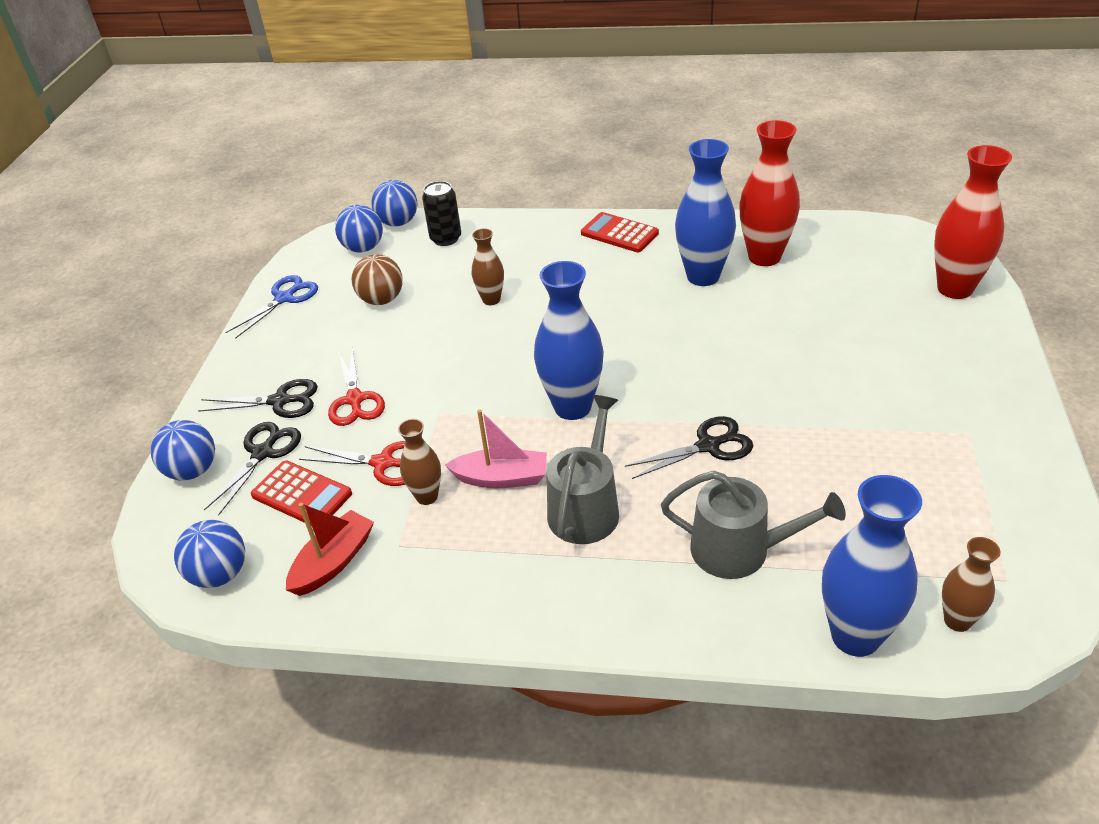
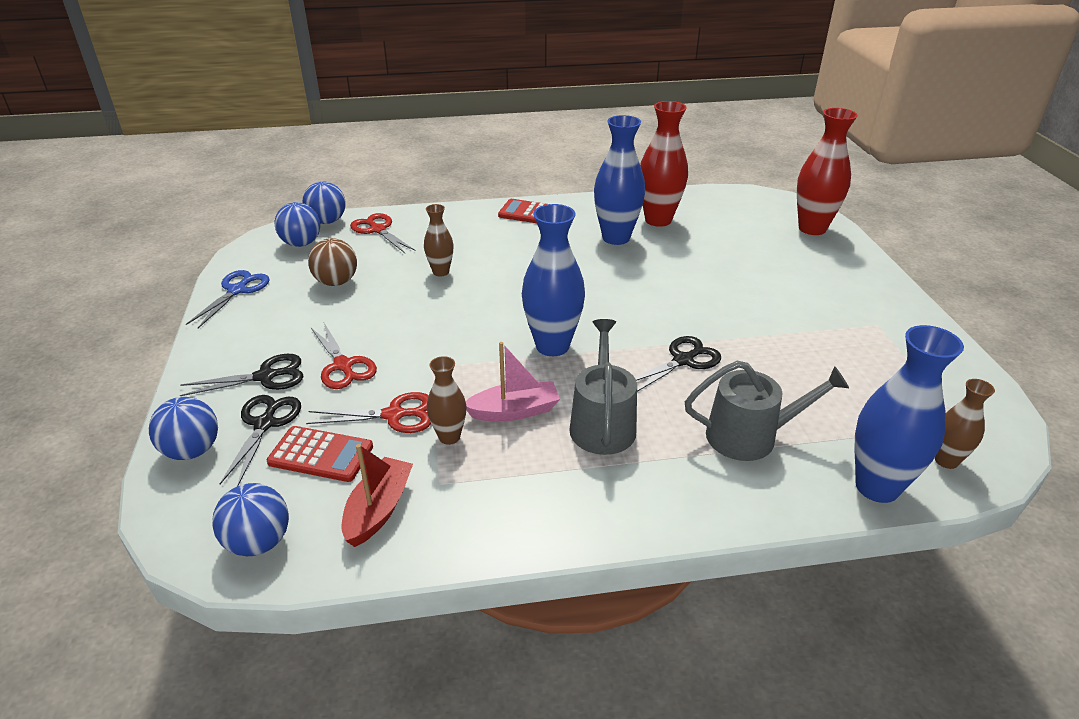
camera: 20 degrees left, 5 degrees down
black can [422,181,461,246] -> red scissors [350,213,415,253]

